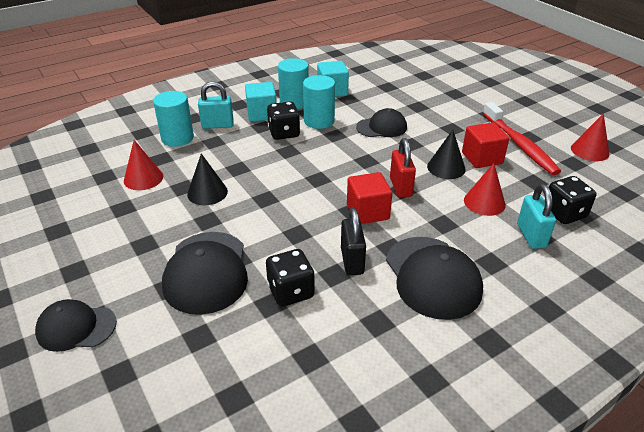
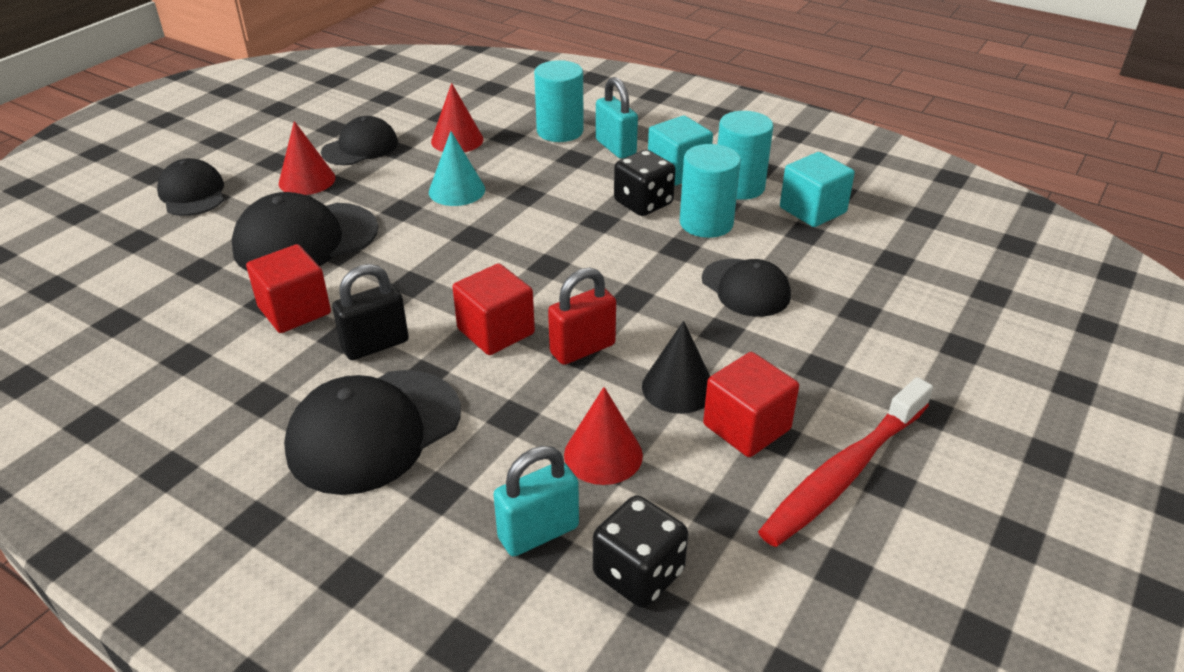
camera: 65 degrees right, 0 degrees up
black cone [187,153,228,205] -> turquoise cone [429,131,485,206]
black dice [266,249,315,307] -> red cube [246,244,331,333]
red cone [571,113,609,161] -> red cone moved to [279,121,335,195]
none -> black cap [321,116,398,165]

